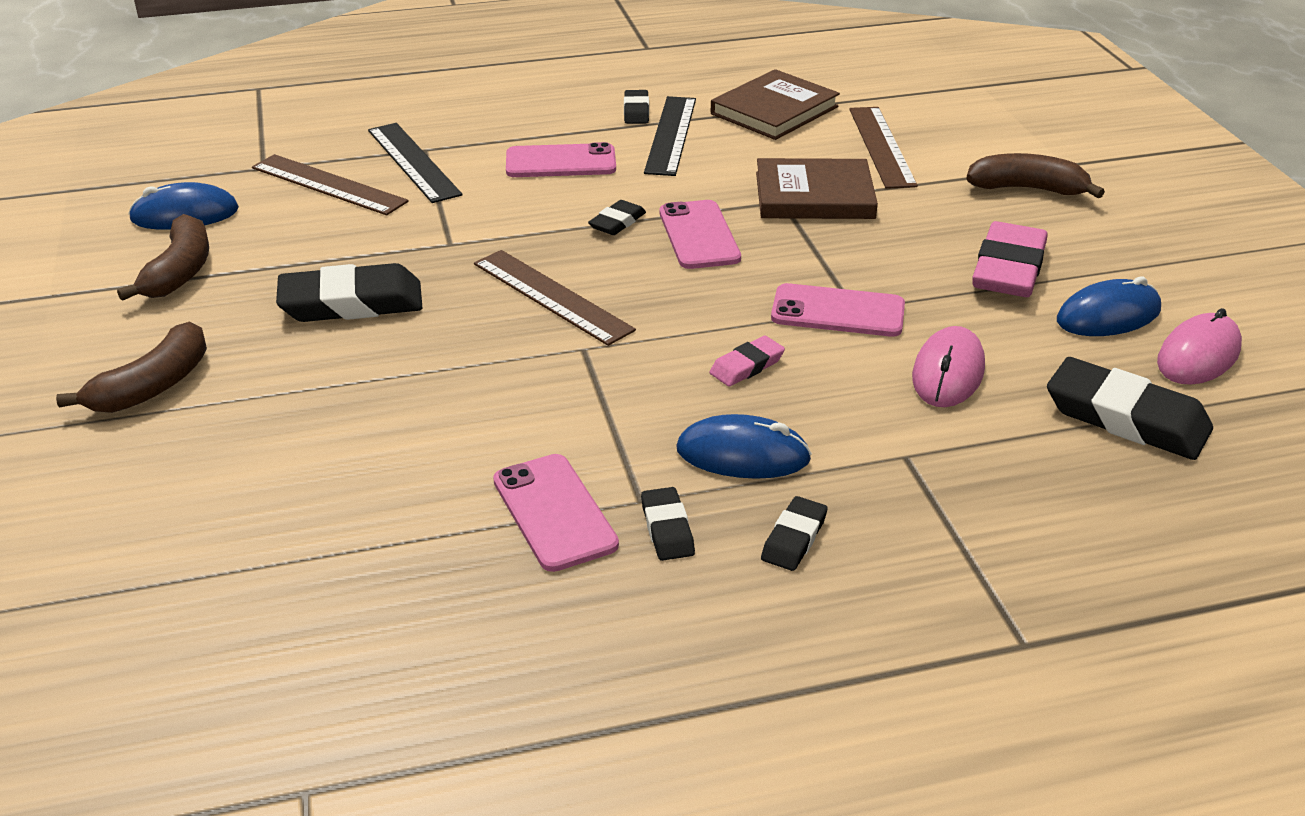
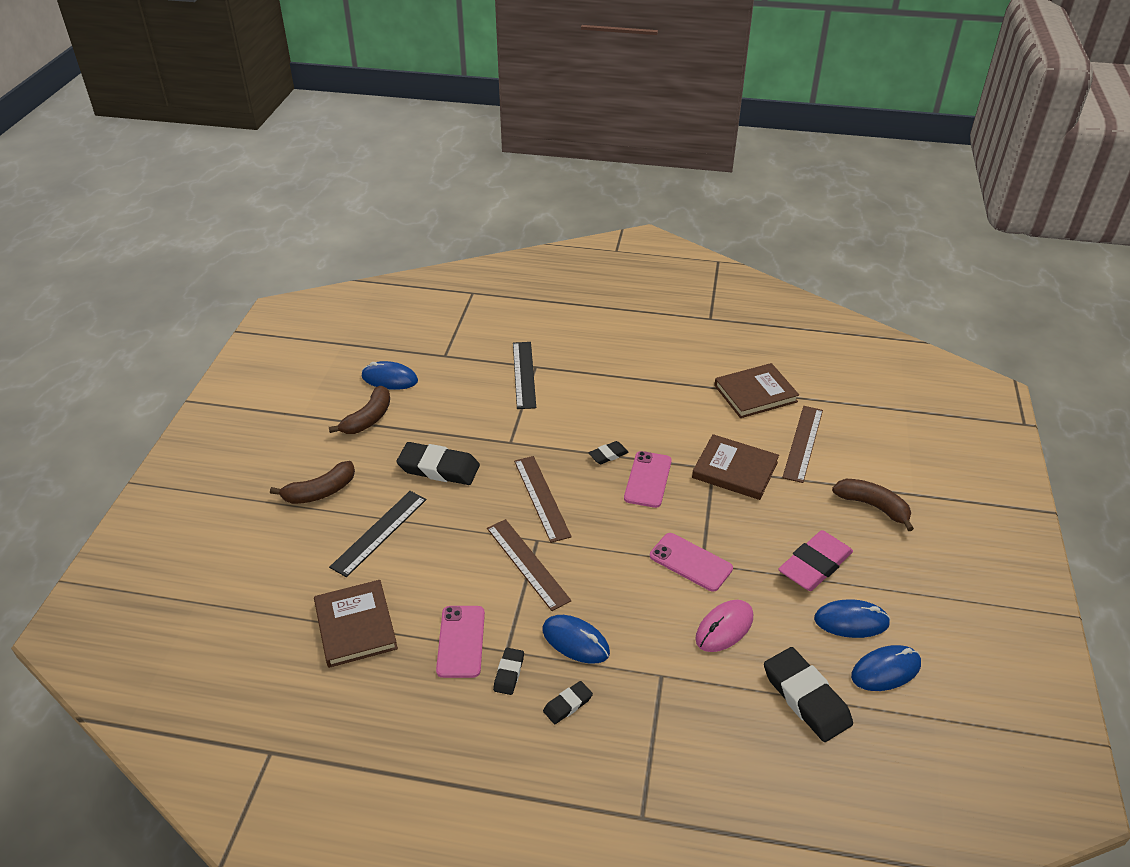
camera: 25 degrees right, 5 degrees up
brown ruler [252,154,409,215] -> brown ruler moved to [487,519,571,611]
pink phone [506,142,616,177] -> none
black eraser [624,90,649,124] -> none
black ruler [644,96,696,176] -> black ruler moved to [329,491,427,577]
pink eraser [710,336,785,387] -> none
pink mouse [1157,308,1242,385] -> blue mouse [851,645,921,691]
none -> brown book [314,580,398,668]

